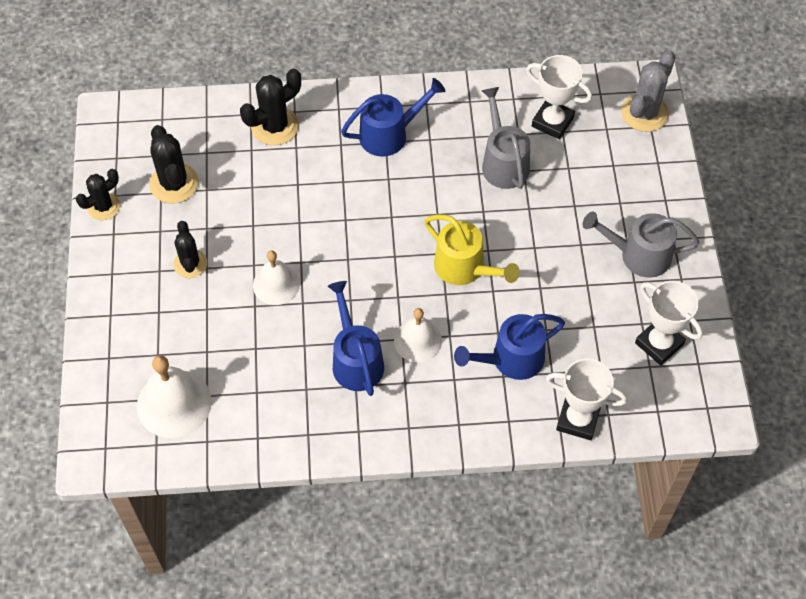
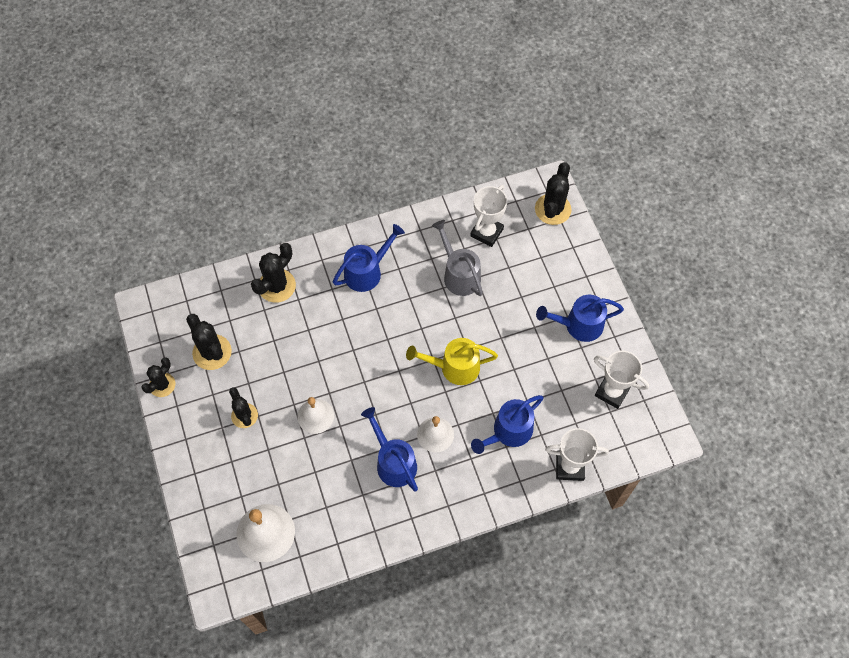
camera: 15 degrees left, 5 degrees up
yellow watering can [424,214,520,285] -> yellow watering can turned 150 degrees clockwise [406,338,498,385]
white trophy [526,55,592,139] -> white trophy turned 75 degrees counterclockwise [470,185,507,247]
grey watering can [583,212,700,277] -> blue watering can [536,295,624,342]
grey cactus [621,50,675,132] -> black cactus [535,162,572,225]

